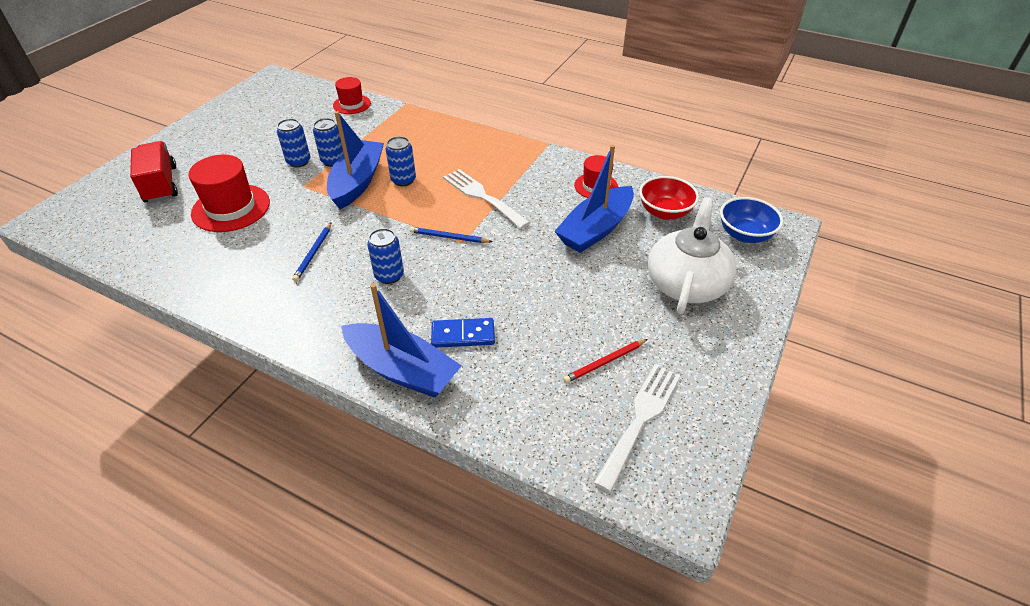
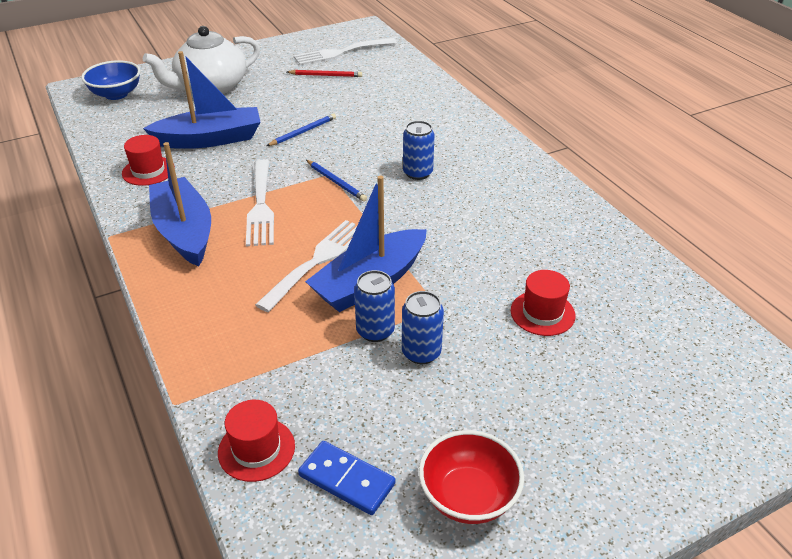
camera: 145 degrees left, 5 degrees down
red truck [130,141,178,203] -> none
red hat [188,155,270,232] -> red hat [511,270,575,336], size x0.60
blue pencil [292,222,332,282] -> blue pencil moved to [267,113,336,146]
blue boat [341,283,462,398] -> blue boat moved to [149,142,211,266]
blue can [386,136,416,186] -> white fork [255,220,357,312]
blue domino [431,318,495,348] -> blue domino moved to [298,441,395,515]
red bowl [639,176,699,220] -> red bowl moved to [419,430,524,524]

